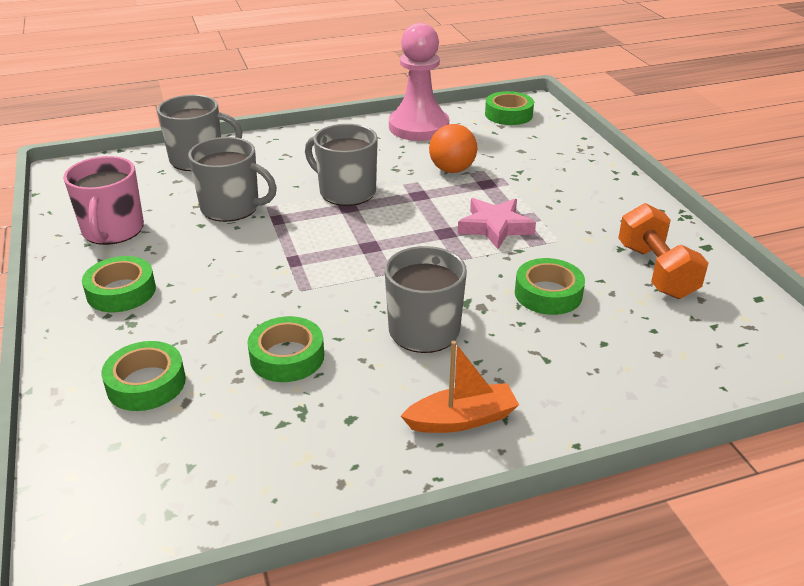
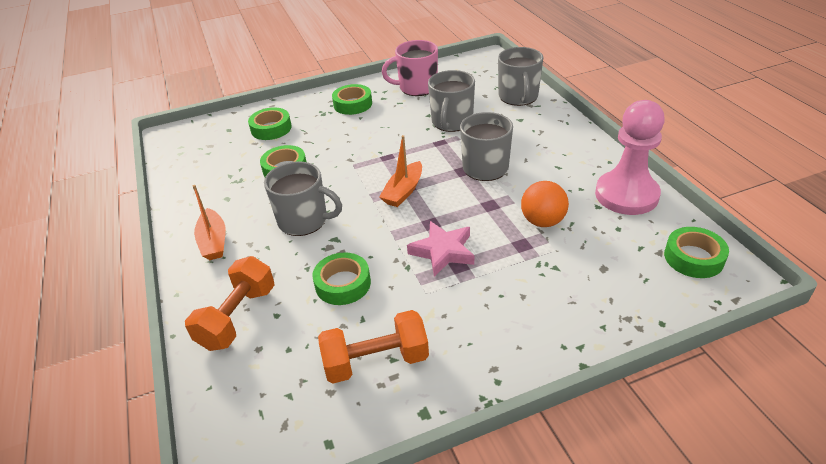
camera: 90 degrees right, 5 degrees up
none -> orange dumbbell [185,256,275,351]
none -> orange boat [379,135,422,207]

